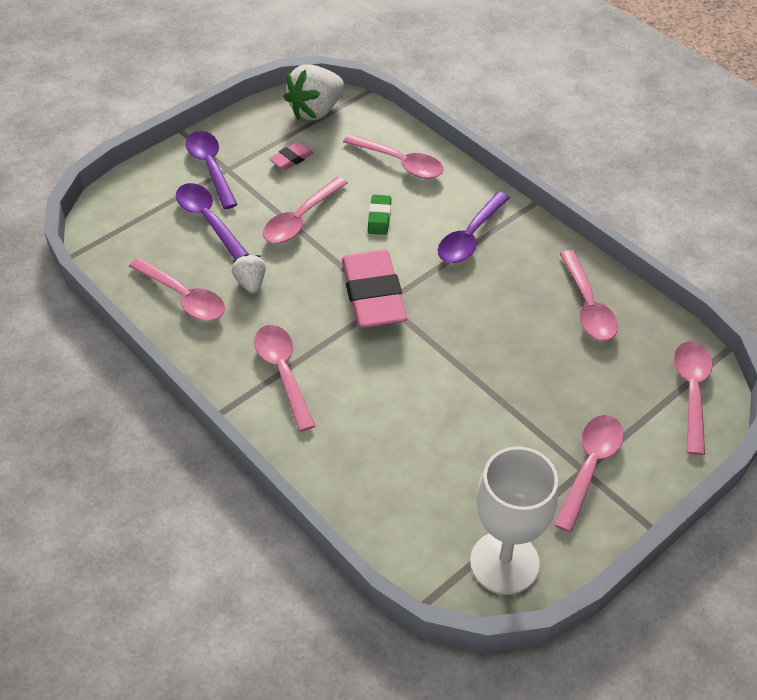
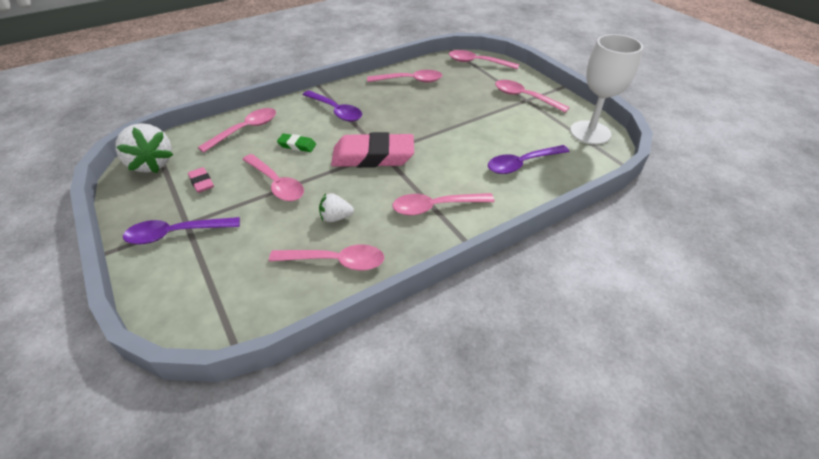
camera: 80 degrees left, 5 degrees down
pink spoon [129,257,225,321] -> pink spoon turned 45 degrees clockwise [269,244,385,271]
purple spoon [176,183,248,259] -> purple spoon moved to [488,145,569,174]

